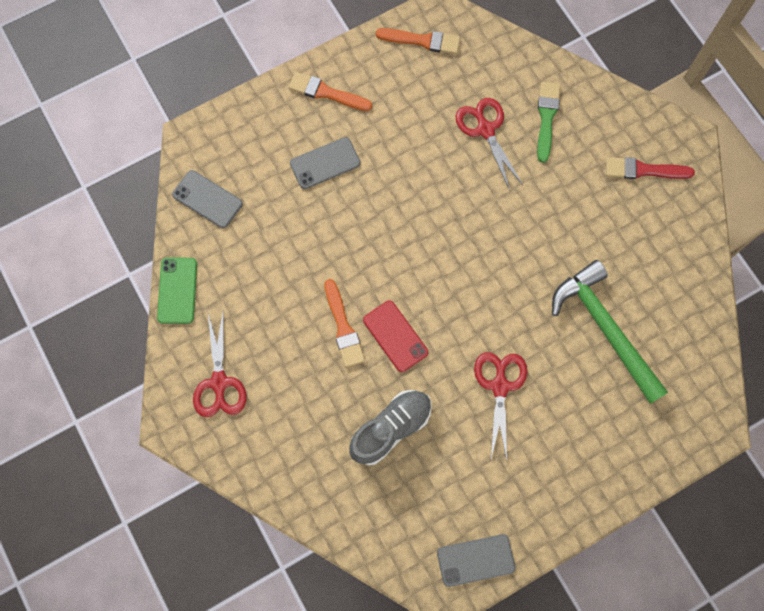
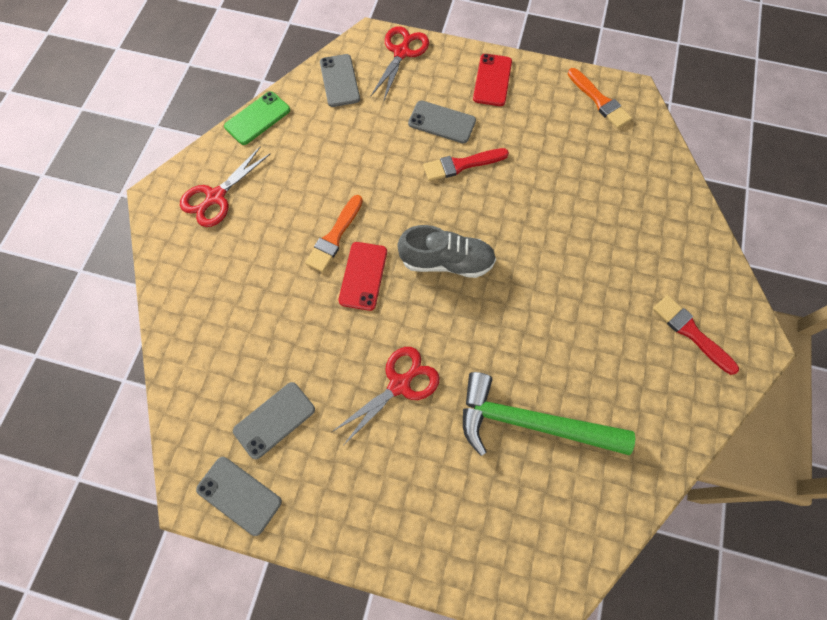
camera: 45 degrees right, 5 degrees down
orange brush [288,72,372,111] -> red phone [473,54,512,106]
grey shoe [349,390,432,465] -> grey shoe moved to [397,225,496,278]
red scissors [456,98,523,191] -> red scissors moved to [371,26,429,100]
green brush [537,82,560,163] -> none
green hammer [552,260,668,404] -> green hammer turned 90 degrees counterclockwise [463,372,635,456]
none -> grey phone [233,382,315,459]
none -> red brush [423,148,509,181]

